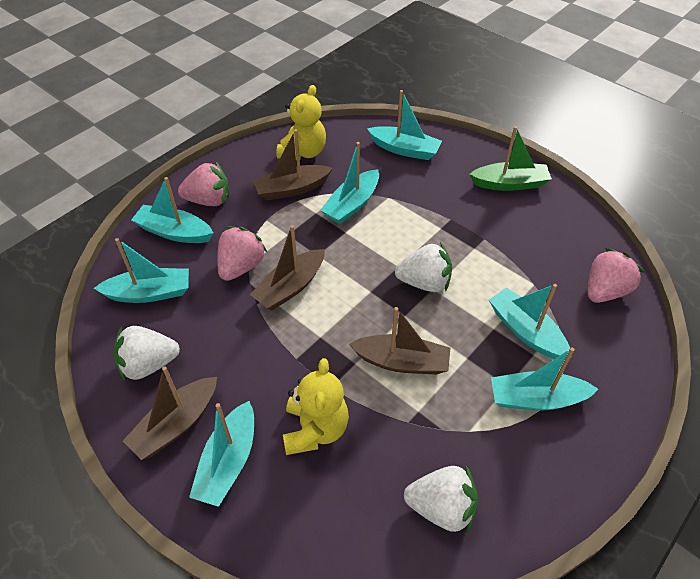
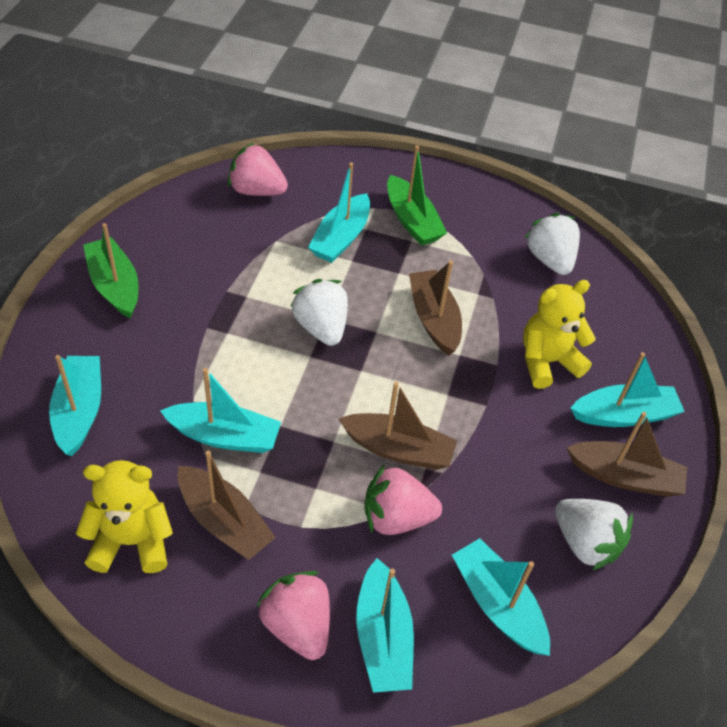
camera: 120 degrees left, 0 degrees up
turquoise boat [491,347,598,410] -> green boat [387,145,447,246]

